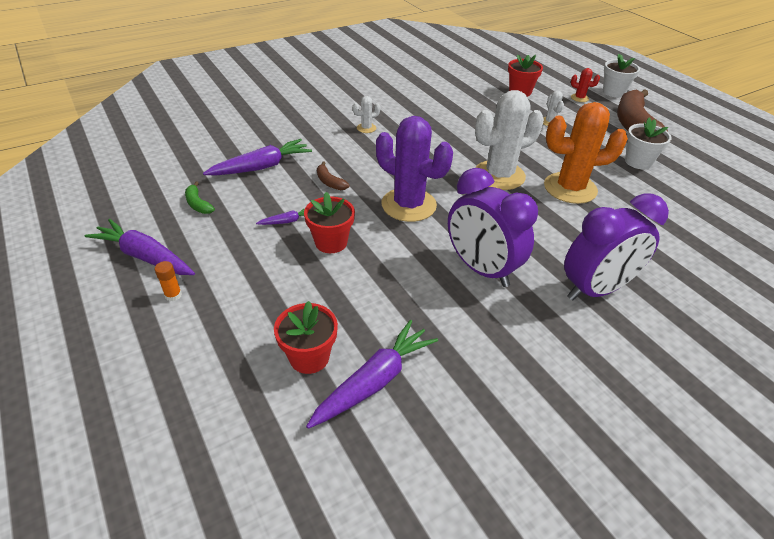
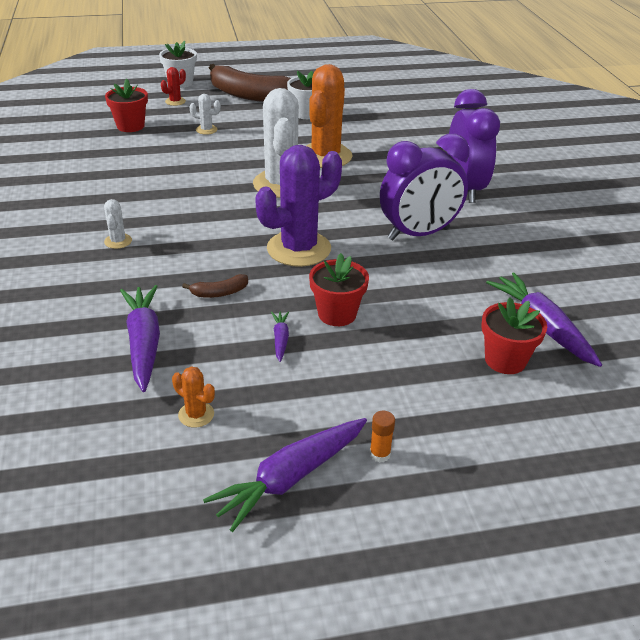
camera: 70 degrees left, 5 degrees down
green banana [185,182,215,214] -> orange cactus [172,366,215,428]

